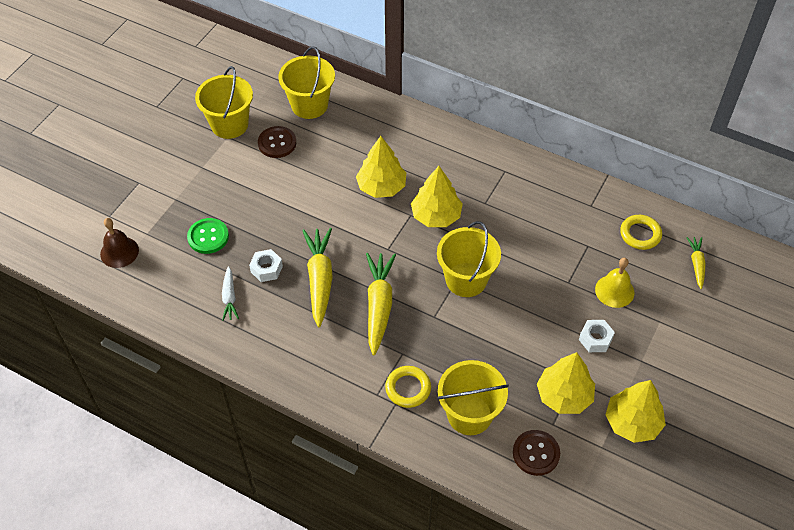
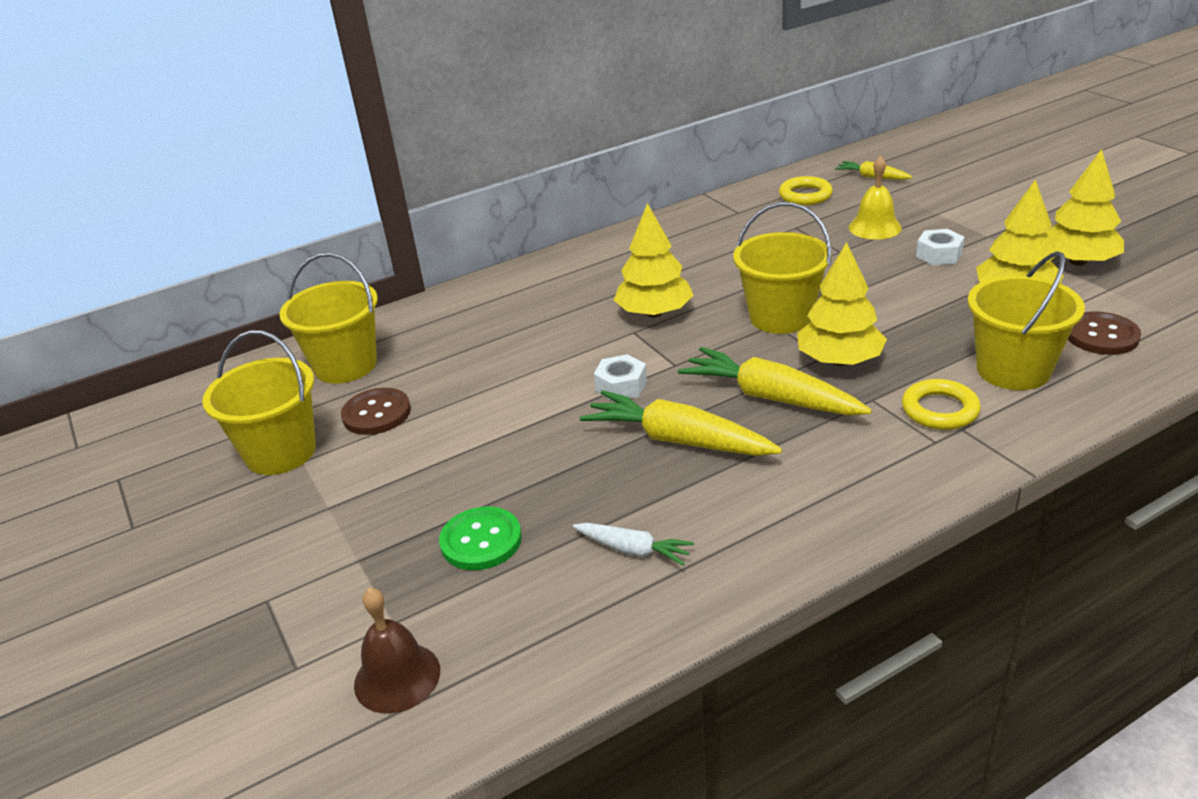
camera: 55 degrees left, 20 degrees down
white nut [249,249,283,282] -> white nut moved to [594,354,647,402]
yellow tree [356,136,406,198] -> yellow tree moved to [797,242,887,366]

